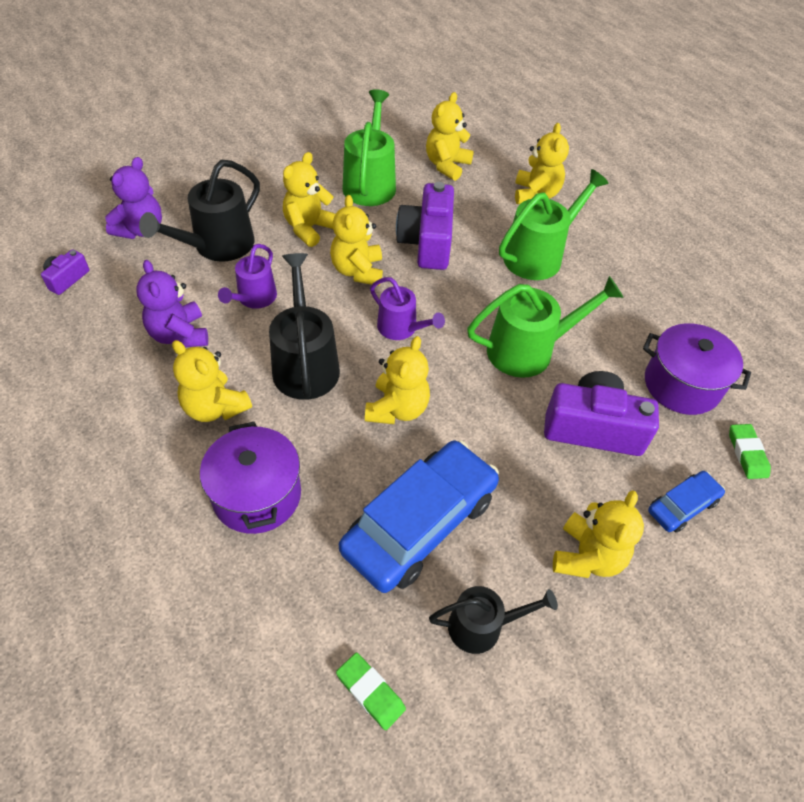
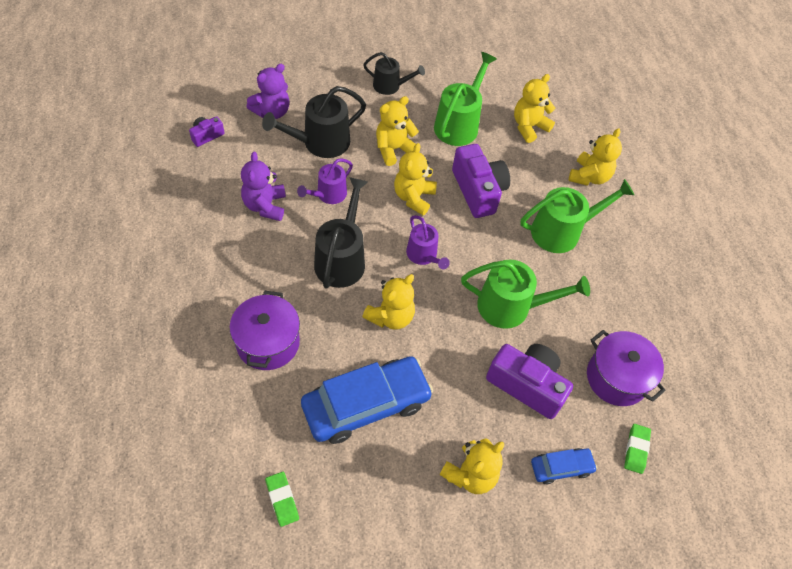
camera: 20 degrees right, 5 degrees up
yellow teddy bear [172,340,252,422] -> none
purple camera [396,182,454,270] -> purple camera turned 135 degrees clockwise [452,144,510,218]
black watering can [429,586,558,654] -> black watering can moved to [363,52,425,95]

